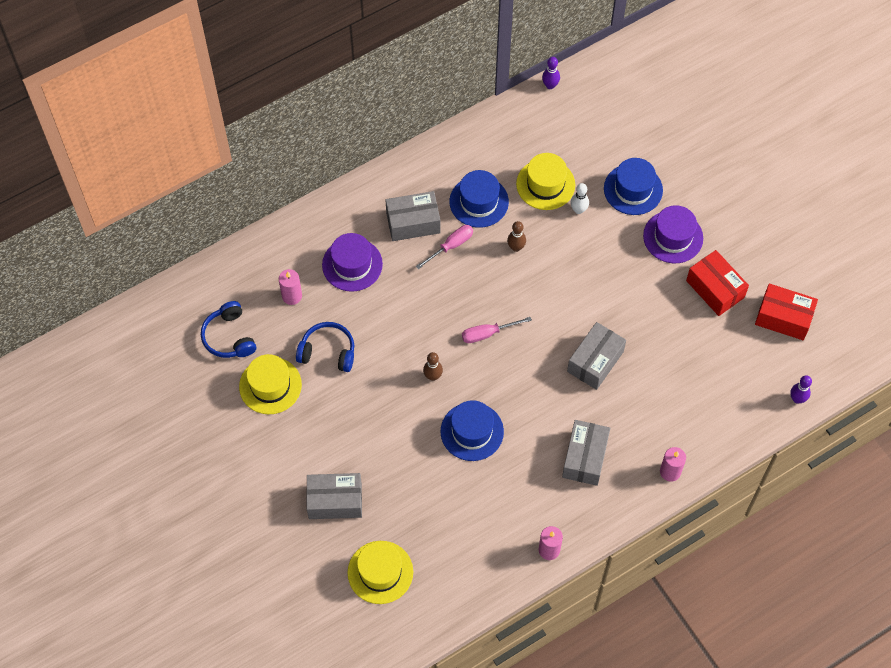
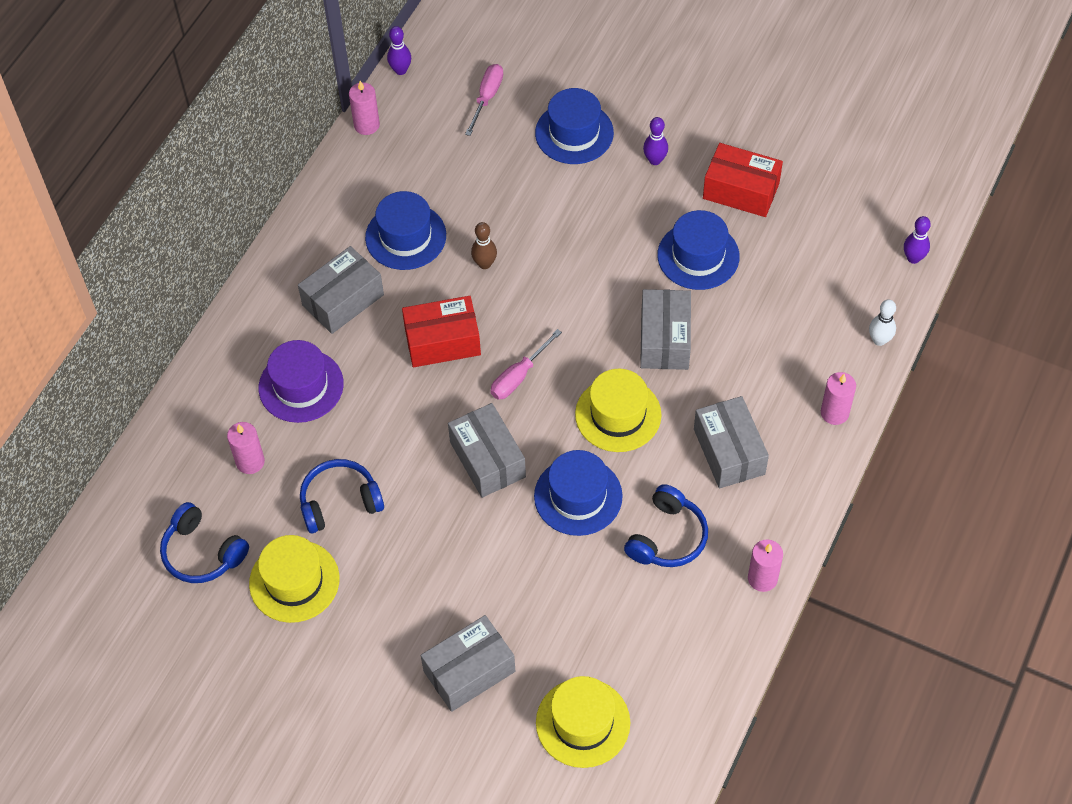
camera: 30 degrees left, 5 degrees down
pink screwdriver [416,225,473,269] -> pink screwdriver moved to [465,64,503,136]
brown bowling pin [423,352,443,381] -> grey box [448,403,526,498]
yellow hat [516,153,575,210] -> yellow hat moved to [575,369,662,452]
white bowling pin [570,183,589,214] -> white bowling pin moved to [869,299,896,346]
purple hat [643,205,703,263] -> purple bowling pin [643,117,668,165]
red box [755,283,818,340] -> red box moved to [402,296,481,367]
none -> pink candle [349,81,380,135]
none -> blue headphones [624,484,708,567]
none -> blue hat [657,210,740,290]

